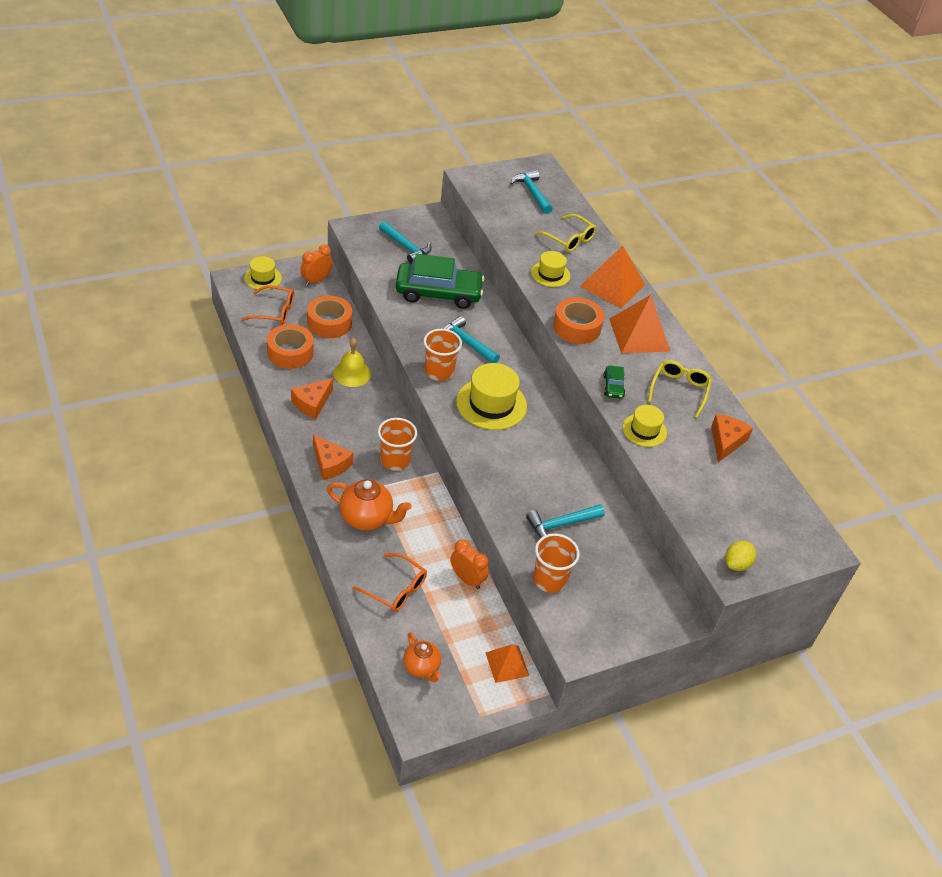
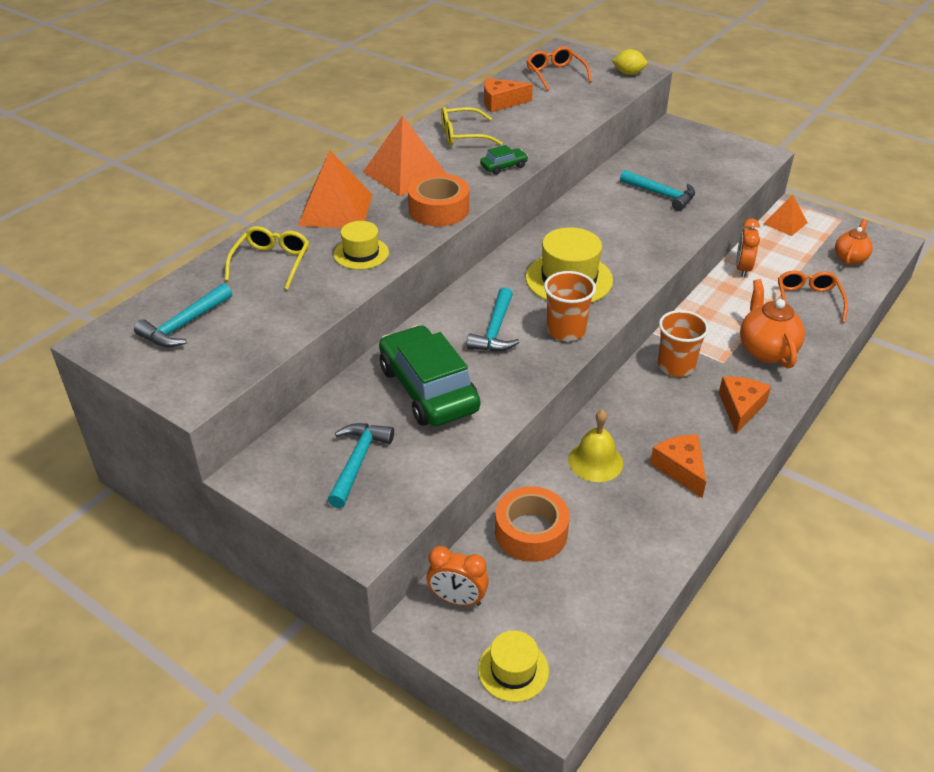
camera: 115 degrees left, 5 degrees down
orange glasses [241,285,294,325] -> orange glasses moved to [527,46,592,91]
orange tape [267,324,314,369] -> none
orange cheese [291,378,333,419] -> orange cheese turned 120 degrees counterclockwise [650,434,706,498]
orange cup [533,533,580,593] -> none
yellow hat [623,405,667,447] -> none

